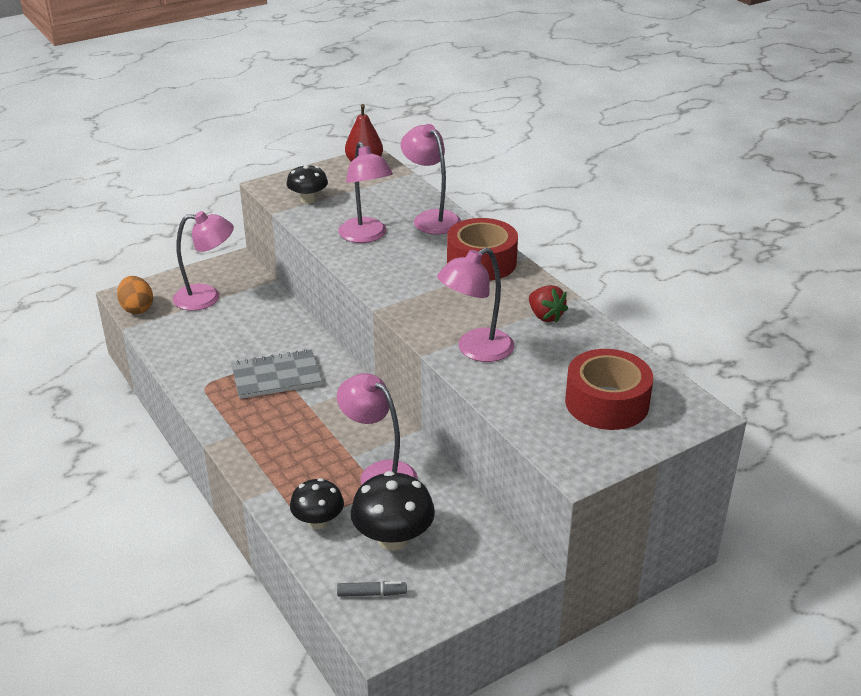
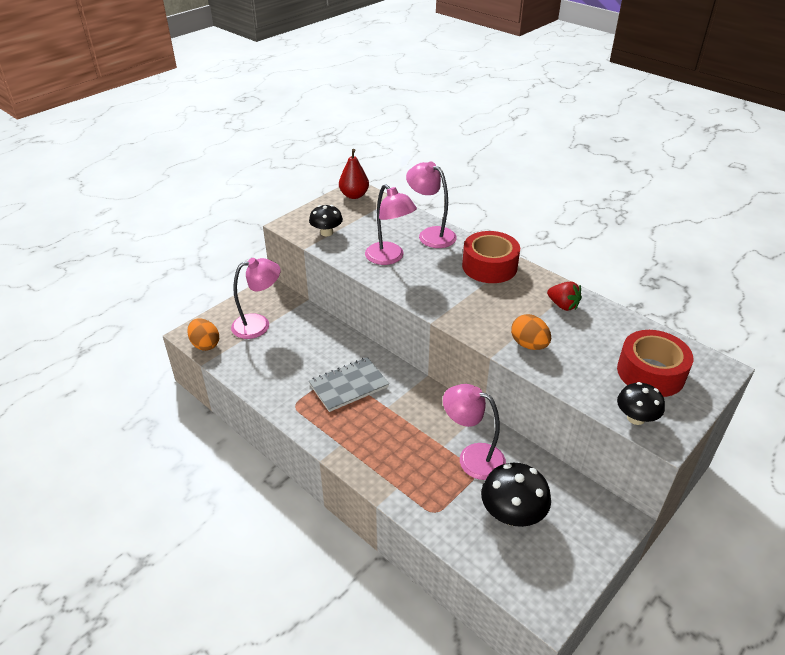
camera: 15 degrees left, 5 degrees up
black mushroom [290,478,344,529] -> black mushroom moved to [617,382,665,425]
grey marker [337,581,407,597] -> none
pink lamp [437,248,514,362] -> orange egg [511,314,551,350]

